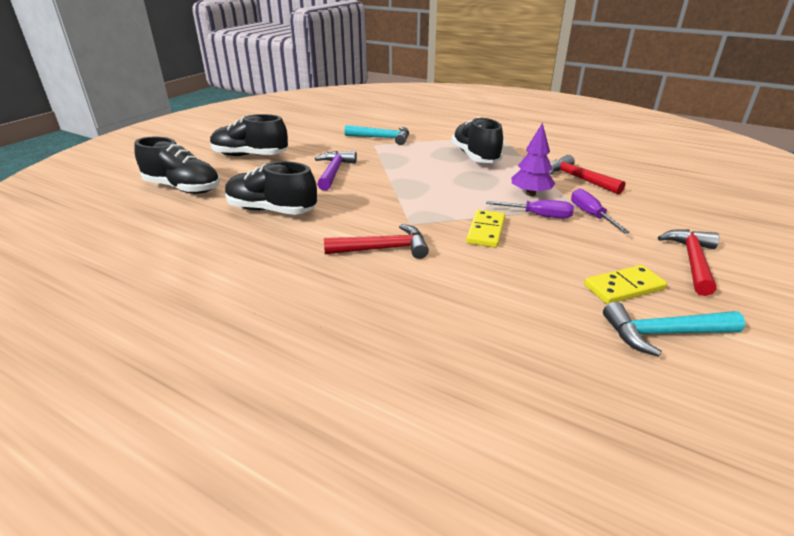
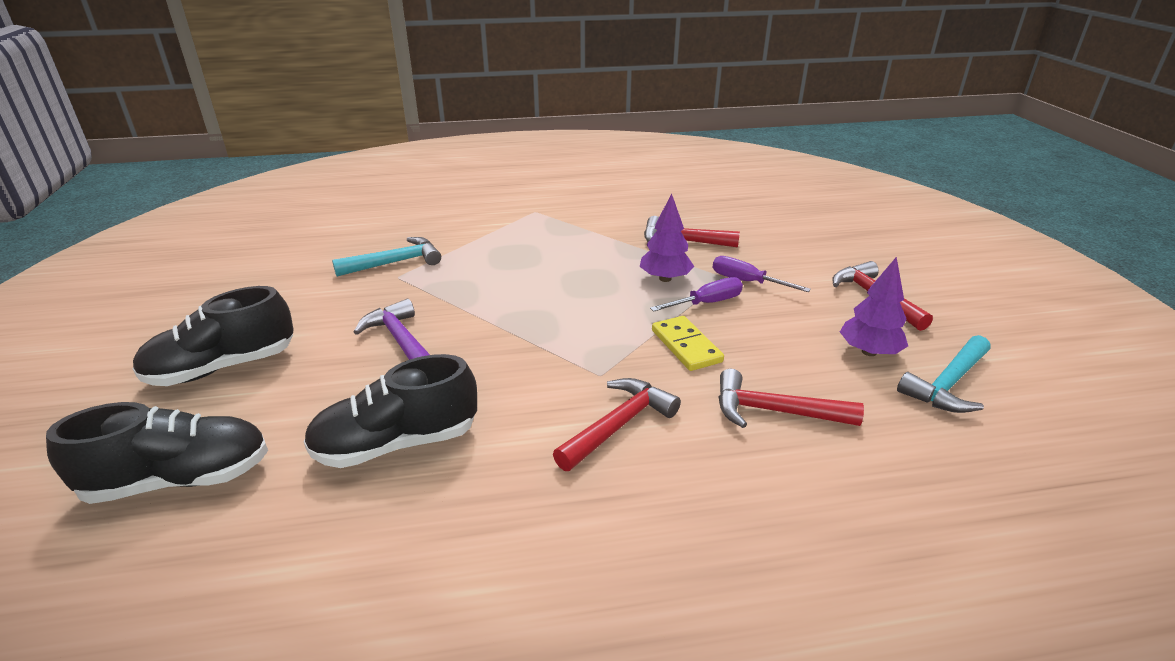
camera: 40 degrees left, 0 degrees up
black shoe [452,117,503,163] -> none
yellow domino [584,265,667,304] -> purple tree [840,256,908,356]
none -> red hammer [719,369,864,428]

